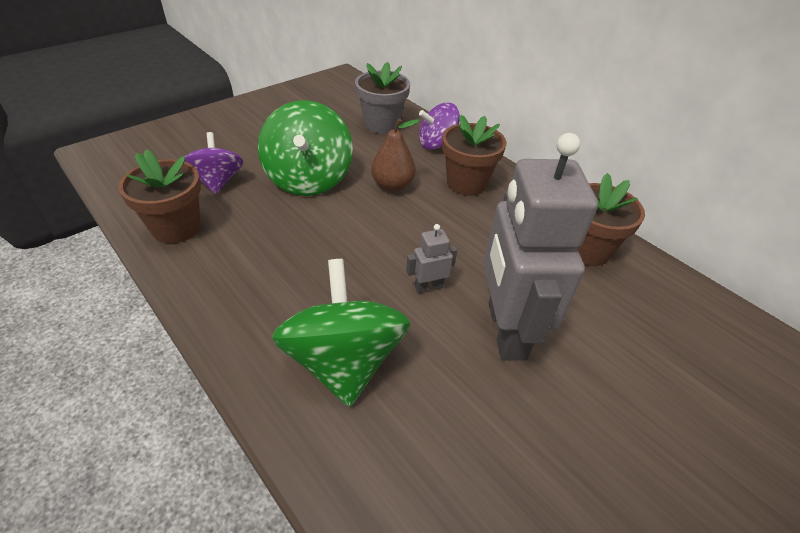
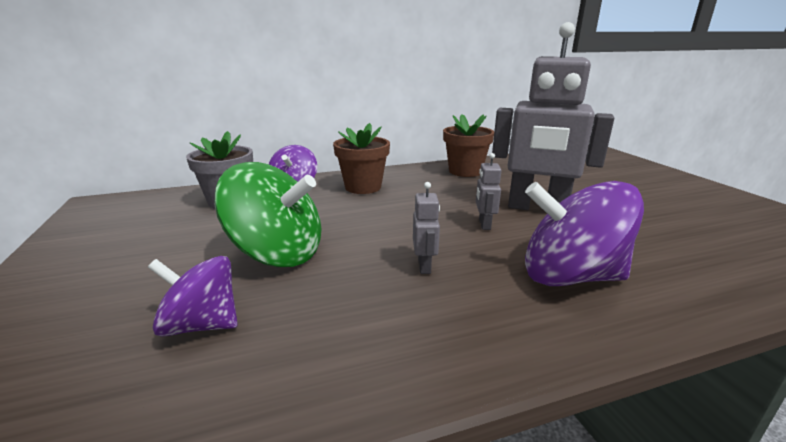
camera: 65 degrees left, 20 degrees down
brown flower pot [118,149,201,243] -> none
green spinning top [272,259,410,407] -> purple spinning top [525,181,644,286]
brown pear [371,118,420,192] -> none
none -> grey robot [413,182,440,274]

